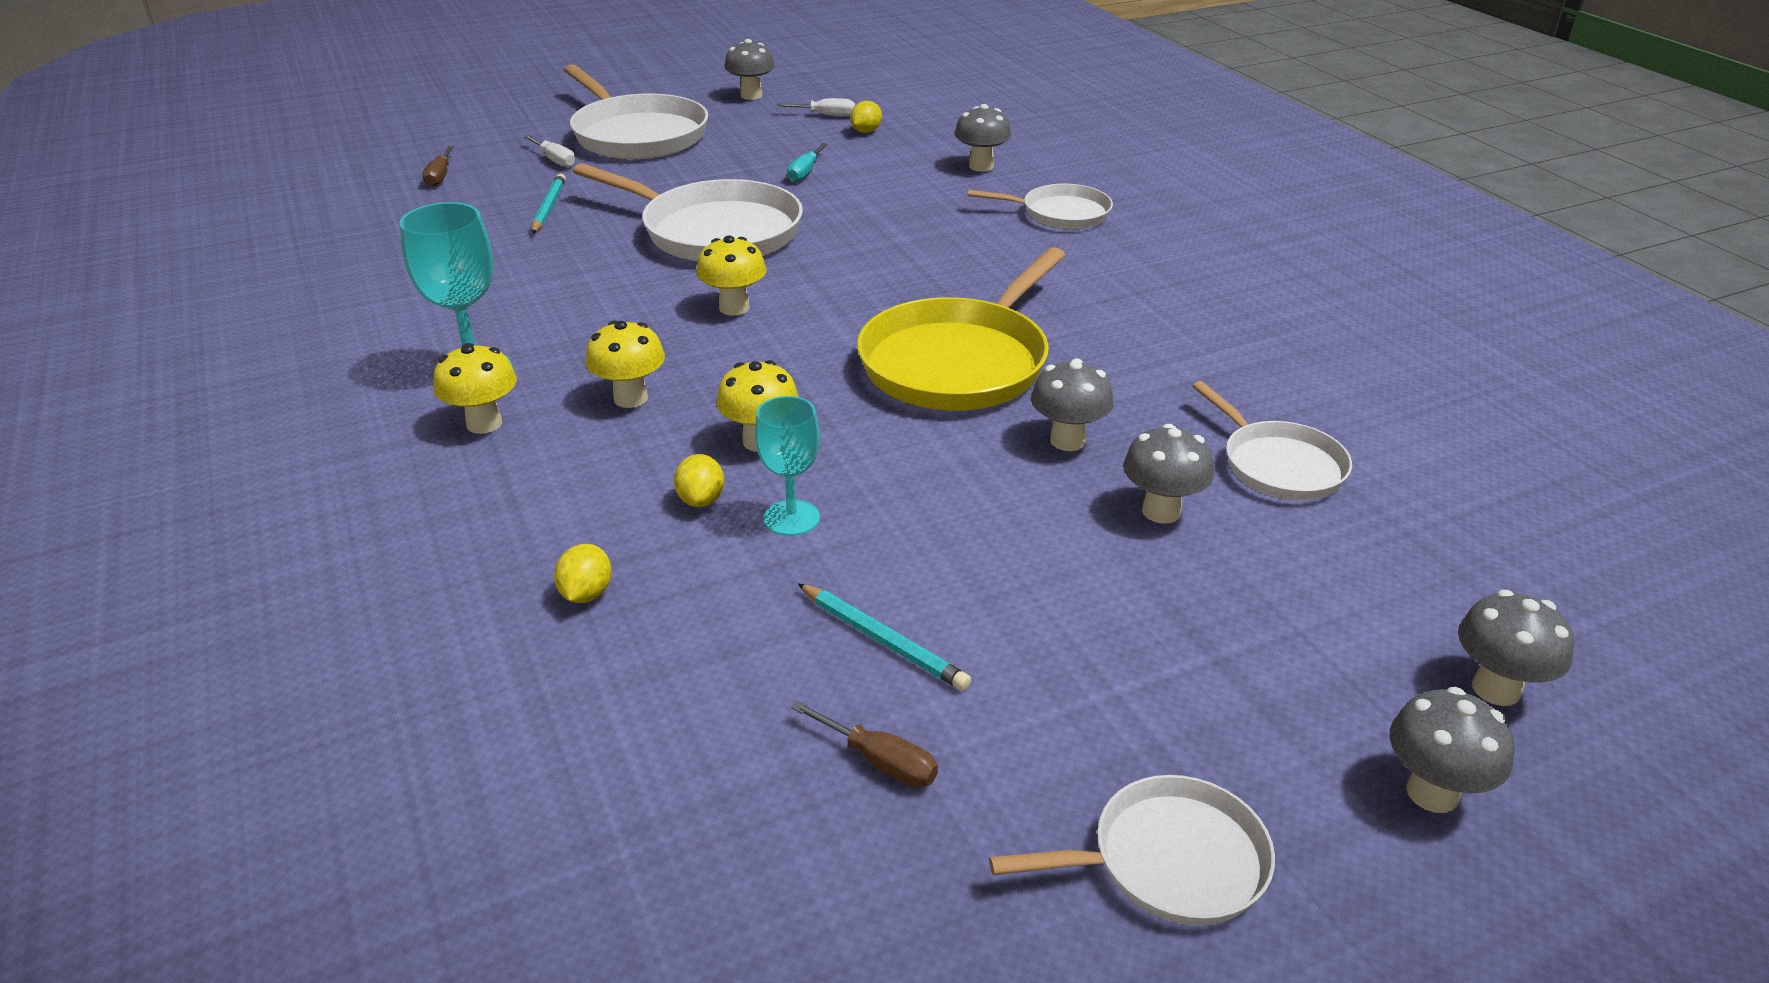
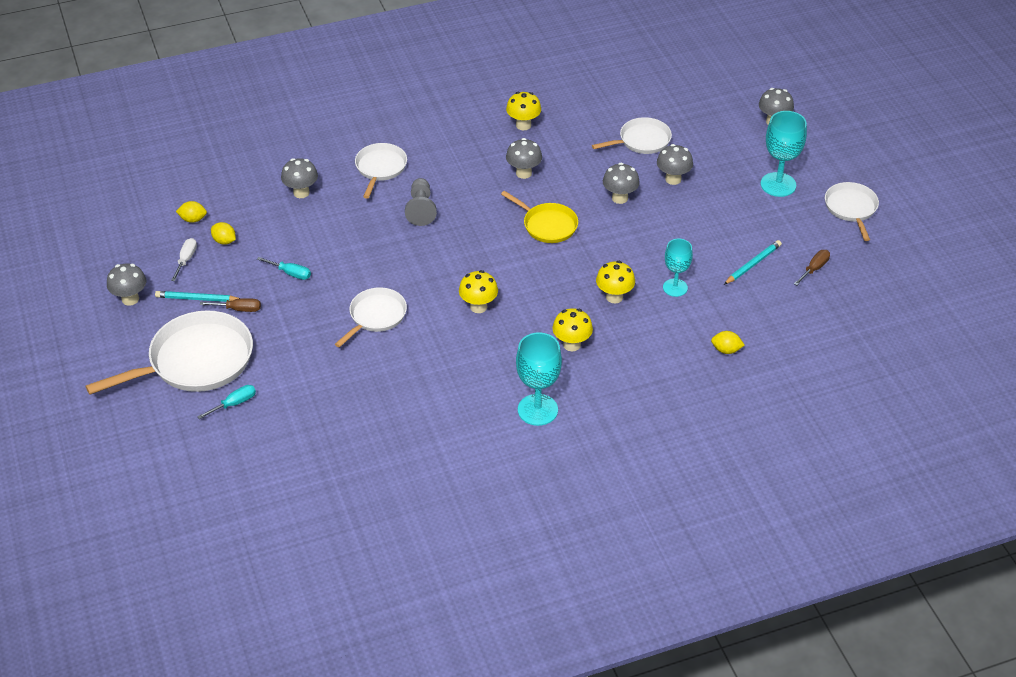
camera: 85 degrees left, 10 degrees up
brown screwdriver [422,146,454,187] -> brown screwdriver moved to [200,298,261,312]
yellow mushroom [433,343,517,434] -> yellow mushroom moved to [506,92,541,130]
white screwdriver [524,135,575,167] -> turquoise screwdriver [197,385,256,419]
turquoise pencil [532,174,566,234] -> turquoise pencil moved to [155,291,241,302]
white pan [573,163,803,262] -> white pan [335,287,407,347], size x0.57
yellow lemon [674,454,724,507] -> yellow lemon moved to [176,201,207,223]
yellow pan [857,247,1065,411] -> yellow pan [501,191,578,243], size x0.57
grey mushroom [1390,687,1514,813] -> grey mushroom moved to [506,138,542,179]
none -> grey pawn [405,178,437,226]
none -> turquoise goblet [761,111,807,197]

